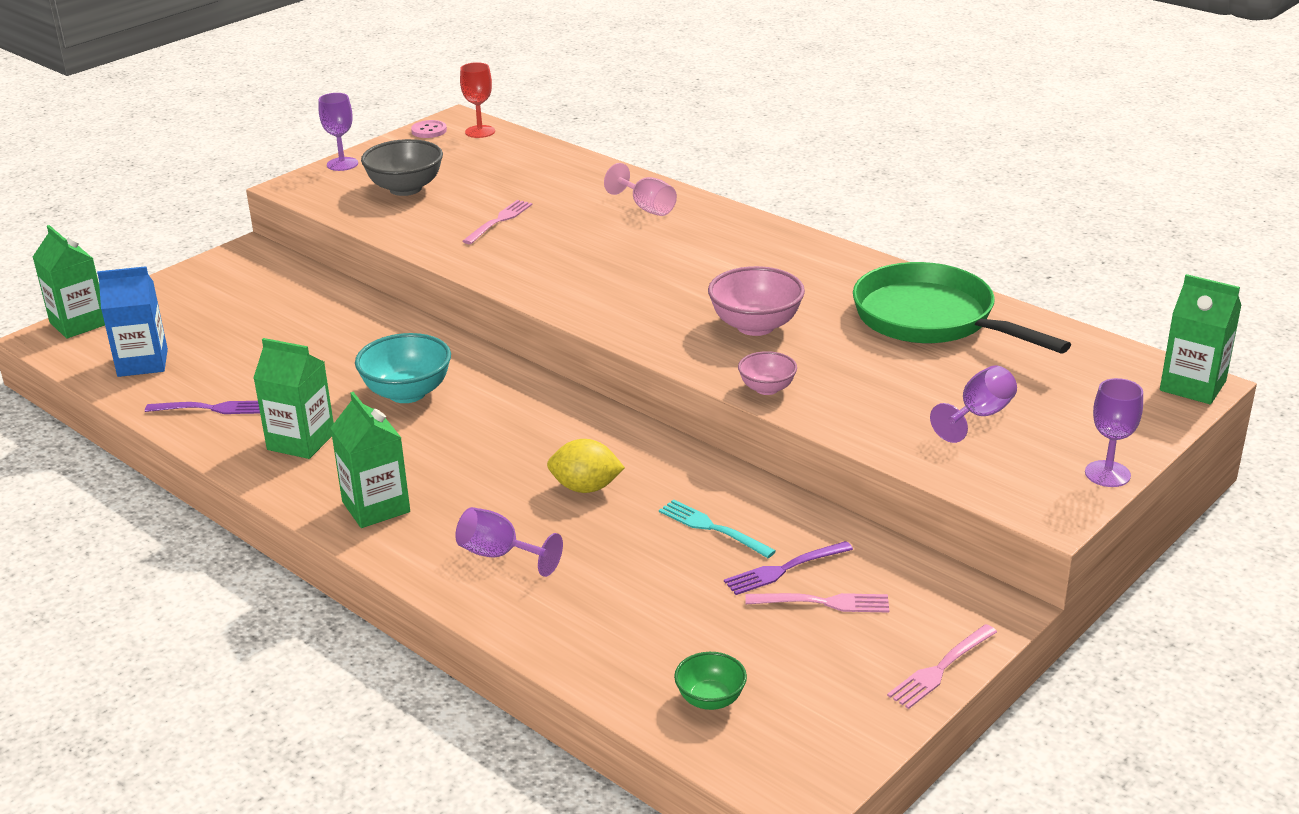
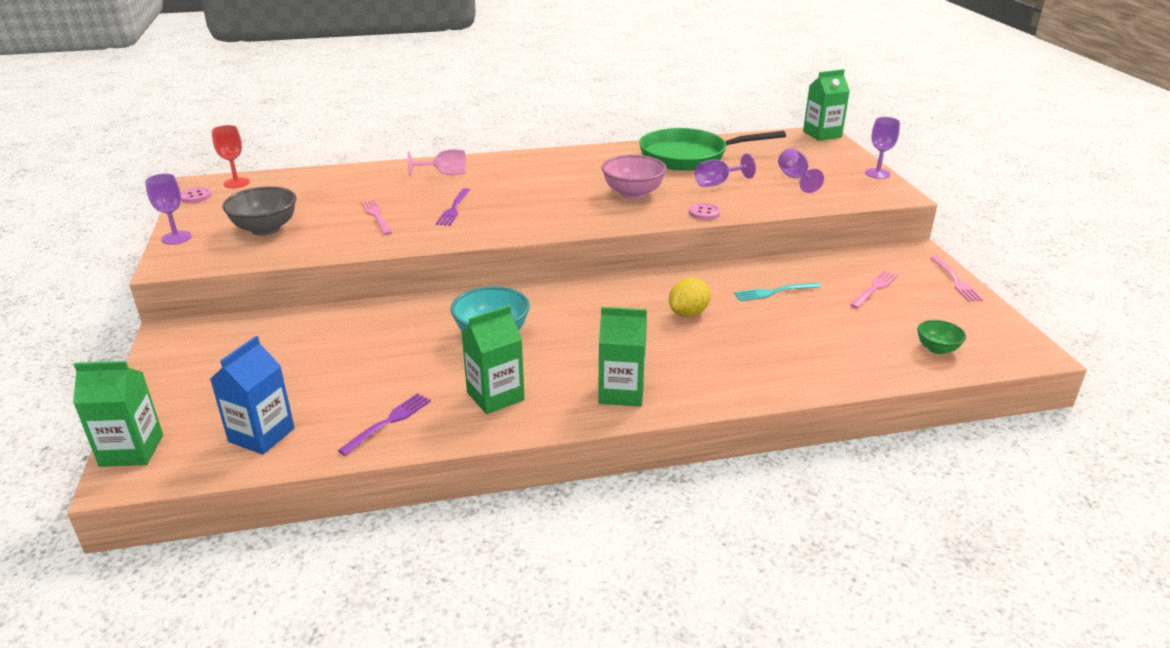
camera: 55 degrees left, 0 degrees up
purple goblet [455,507,563,577] -> purple goblet moved to [695,154,756,187]
purple fork [724,541,853,595] -> purple fork moved to [436,188,470,226]
pink bowl [738,351,797,395] -> pink button [689,203,721,220]

